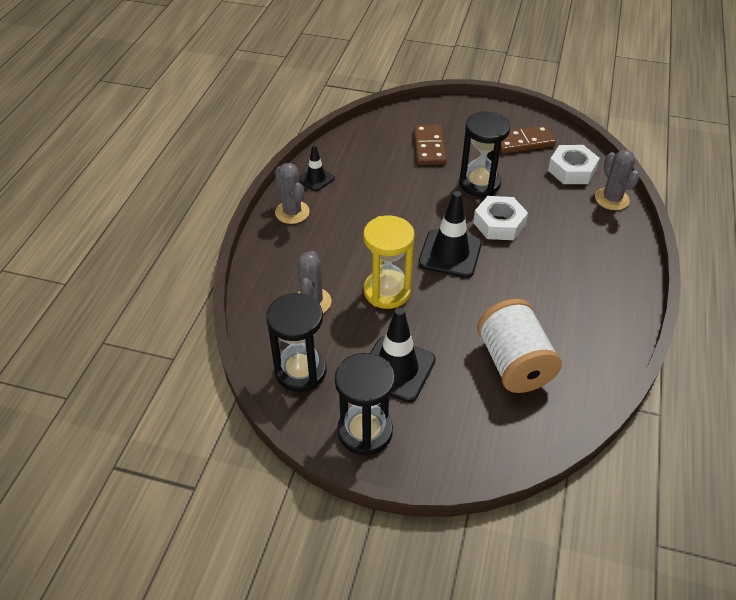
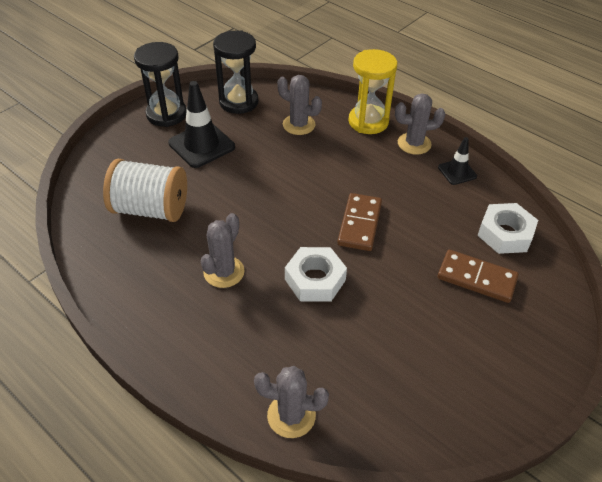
camera: 115 degrees right, 0 degrees up
yellow hourglass [363,215,415,309] -> yellow hourglass moved to [348,49,397,134]
black traffic cone [418,191,482,278] -> none
black hourglass [459,112,510,197] -> none
brown domino [500,125,556,154] -> brown domino moved to [337,193,382,251]
white nut [548,145,600,184] -> white nut moved to [477,203,538,254]
none -> grey cactus [201,213,245,288]

